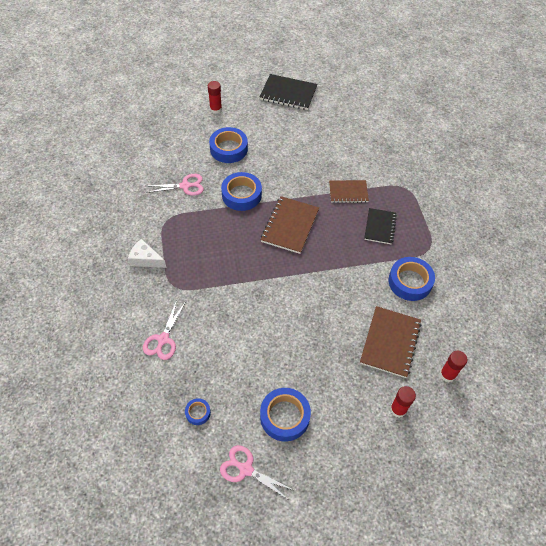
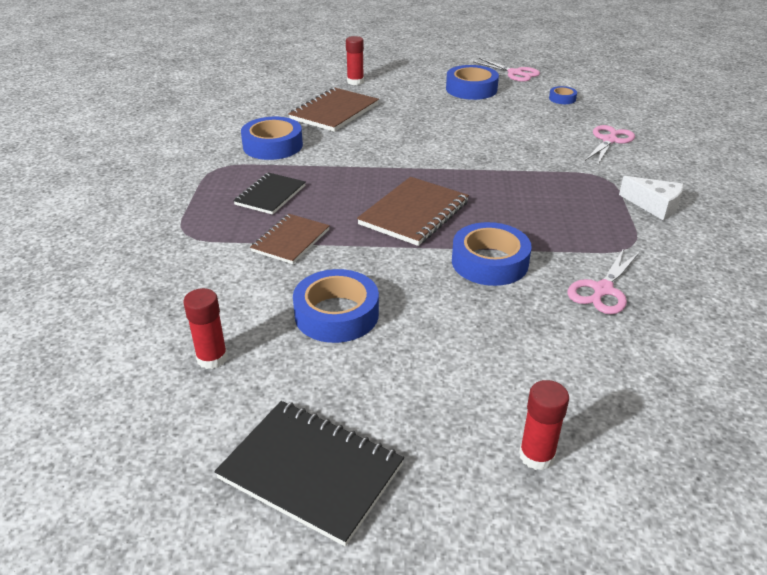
camera: 165 degrees left, 20 degrees down
pink scissors [146,174,204,196] -> pink scissors turned 60 degrees counterclockwise [568,248,639,314]
blue tape [209,127,248,163] -> blue tape moved to [293,269,379,343]
brown notebook [329,180,369,203] -> brown notebook turned 75 degrees counterclockwise [250,214,330,264]
red glue stick [440,351,467,382] -> red glue stick moved to [183,288,228,369]

